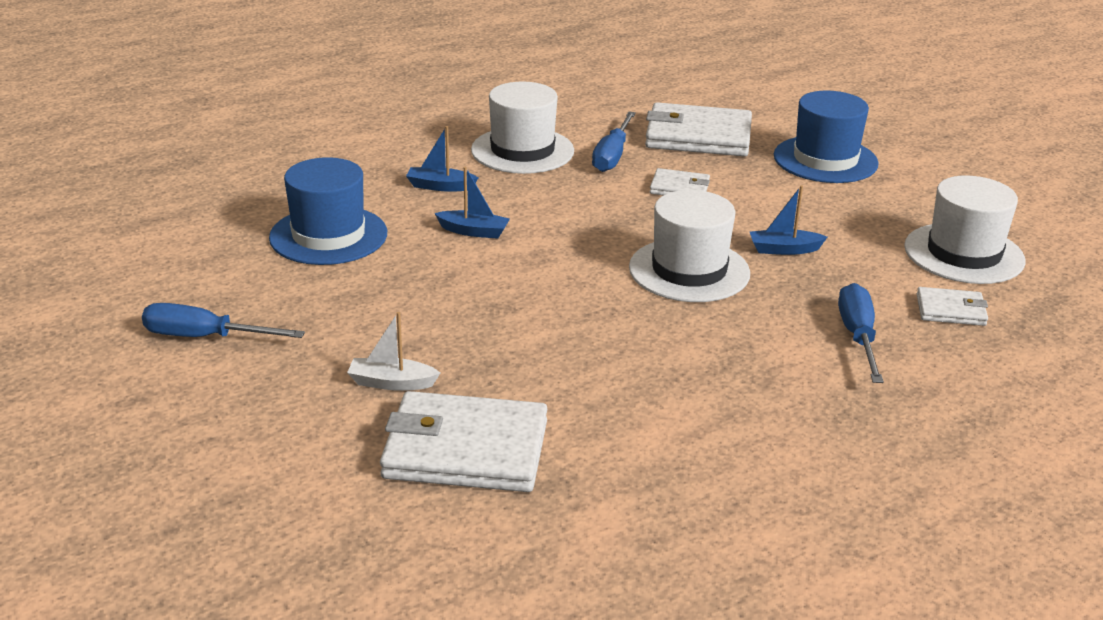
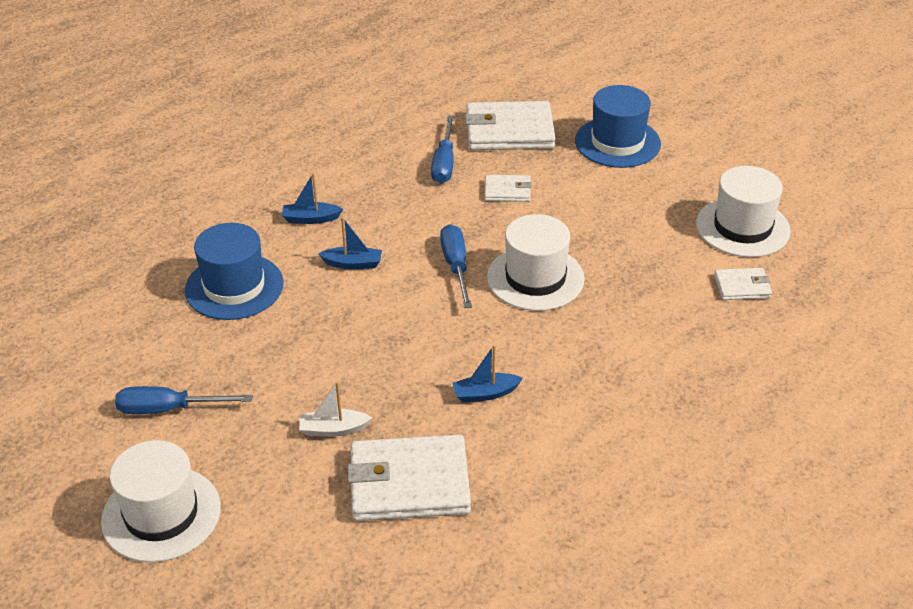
camera: 10 degrees left, 10 degrees up
white hat [471,82,574,174] -> white hat moved to [101,440,221,562]
blue boat [750,185,827,255] -> blue boat moved to [452,345,523,402]
blue screwdriver [838,283,884,383] -> blue screwdriver moved to [440,224,472,308]

